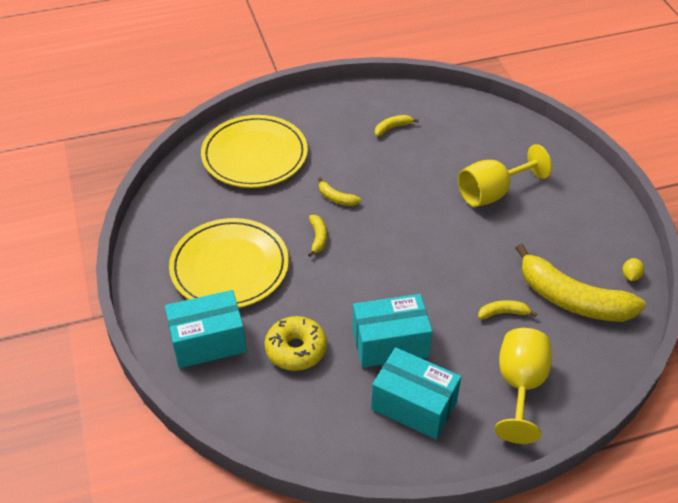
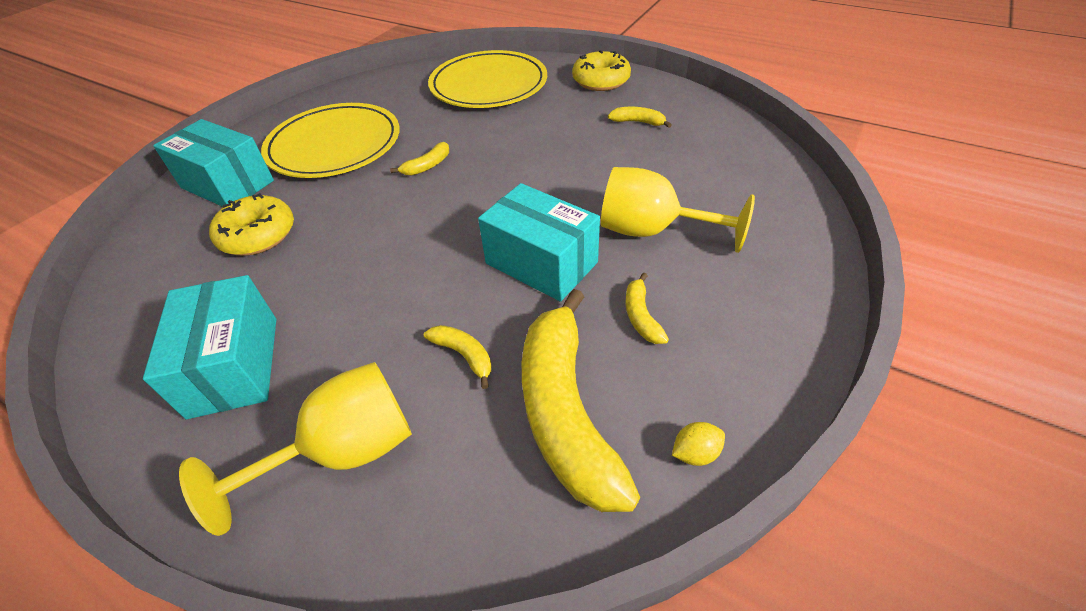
camera: 50 degrees right, 0 degrees up
yellow banana [318,177,361,206] -> yellow banana moved to [625,273,669,344]
turquoise box [353,294,432,368] -> turquoise box moved to [478,183,600,302]
none -> yellow donut [572,50,631,91]

